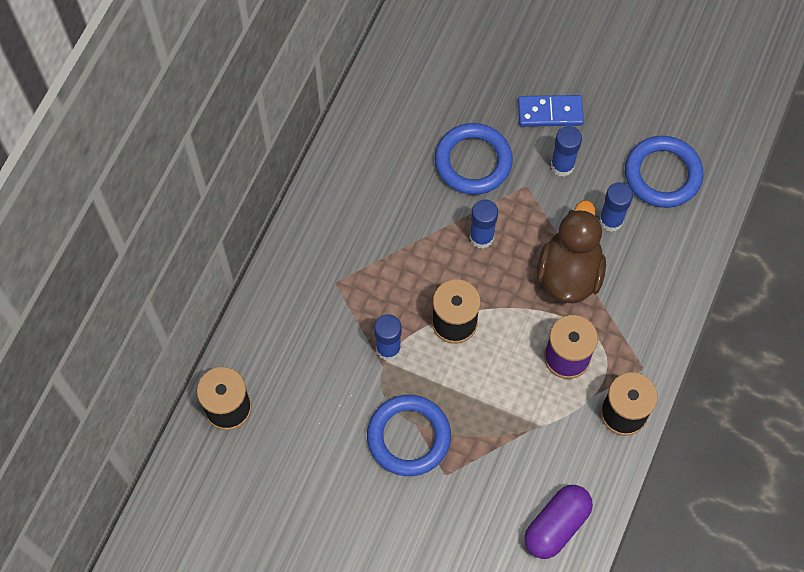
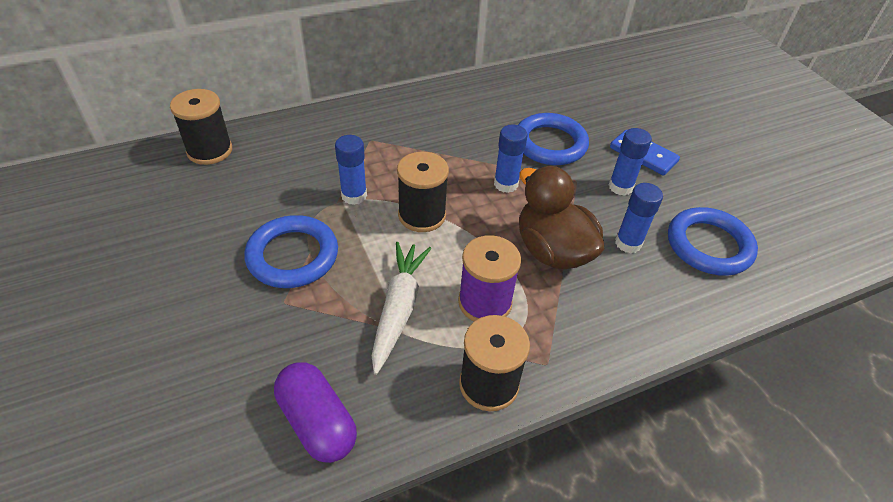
camera: 40 degrees right, 20 degrees down
purple capsule [524,485,593,559] -> purple capsule turned 60 degrees clockwise [274,362,357,463]
brown duck [537,200,606,303] -> brown duck turned 90 degrees counterclockwise [519,166,604,269]
none -> white carrot [372,242,431,375]

